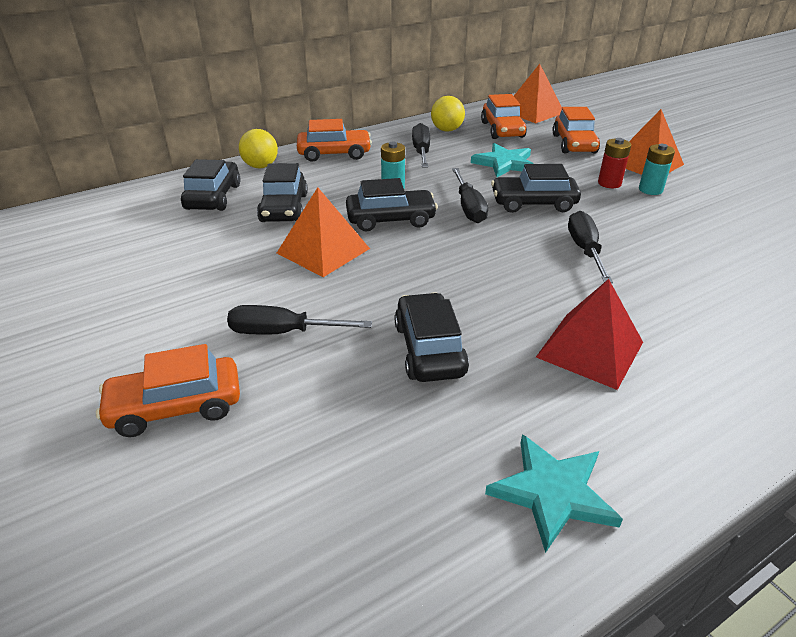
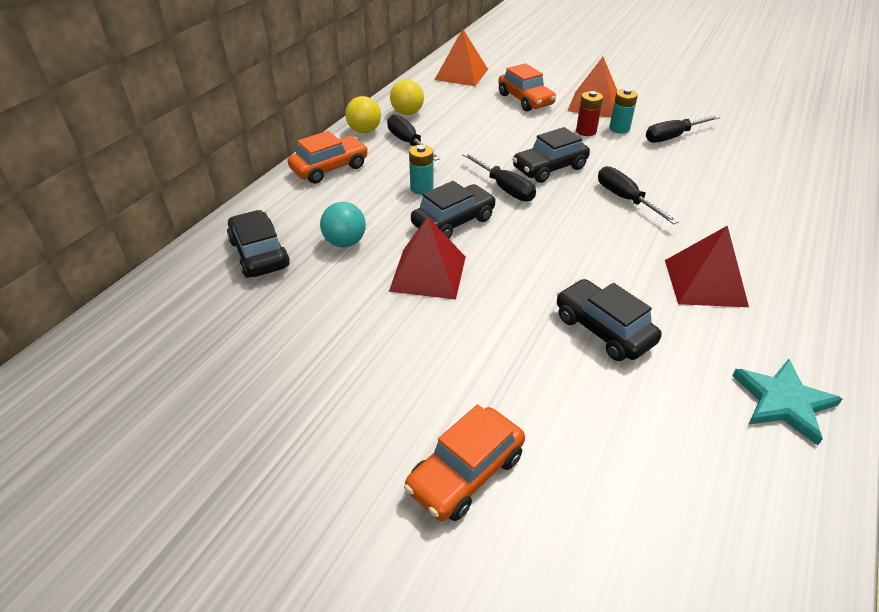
camera: 30 degrees left, 5 degrees up
black screwdriver [227,305,372,334] -> black screwdriver moved to [646,115,720,143]
yellow ball [239,129,278,168] -> yellow ball moved to [345,96,381,133]
black car [257,163,308,222] -> turquoise ball [320,202,366,247]
orange pyramid [277,187,370,277] -> red pyramid [389,216,466,300]
turquoise star [471,143,534,177] -> none
orange car [481,94,527,139] -> none

